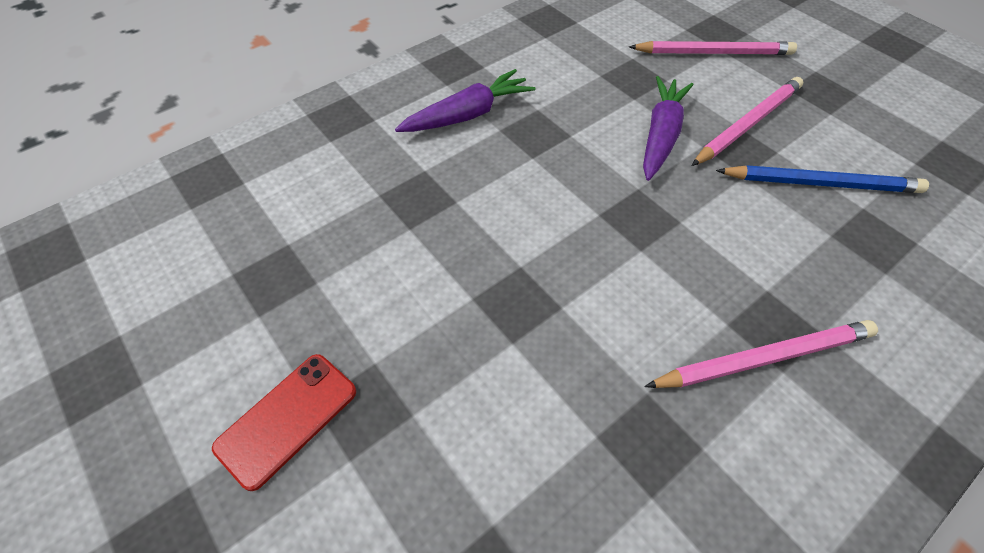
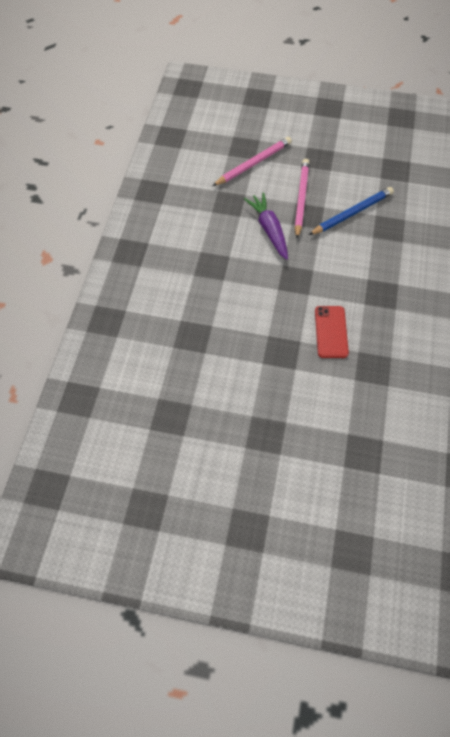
camera: 40 degrees left, 5 degrees up
red phone [212,354,356,491] -> red phone moved to [315,306,349,358]
purple carrot [395,69,536,132] -> none
pink pencil [644,320,878,388] -> none

